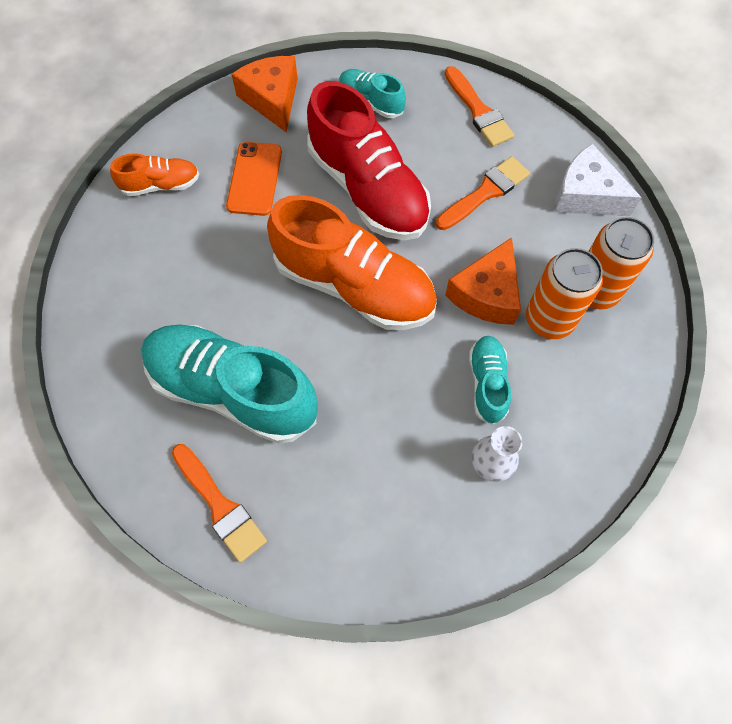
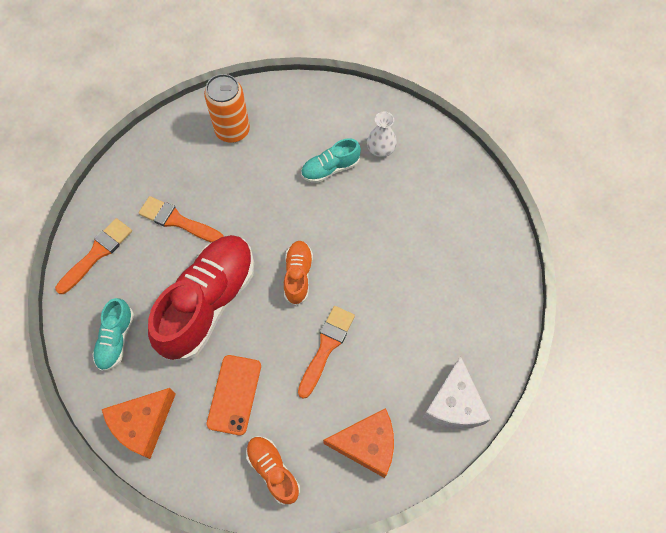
camera: 115 degrees left, 0 degrees up
turquoise shoe [141,325,318,444] -> none
orange brush [172,444,267,563] -> orange brush moved to [298,306,355,399]
orange phone [226,142,282,216] -> orange phone turned 60 degrees counterclockwise [207,355,261,435]
orange shoe [267,195,437,330] -> orange shoe [284,241,313,305], size x0.49
orange cheese [445,237,521,325] -> orange cheese moved to [323,408,394,478]
orange can [526,248,603,339] -> none
white cheese [554,144,642,216] -> white cheese moved to [423,356,491,429]

